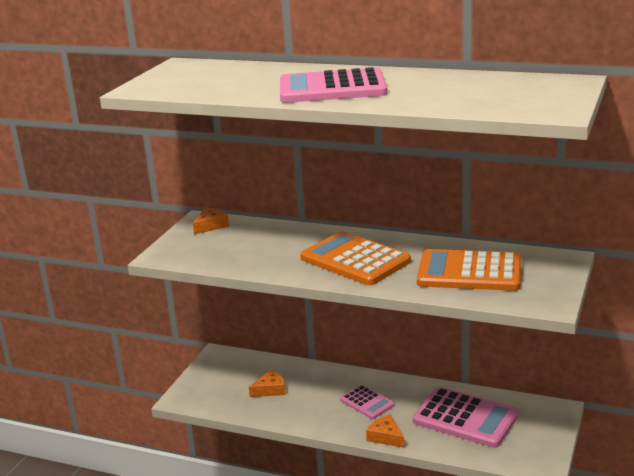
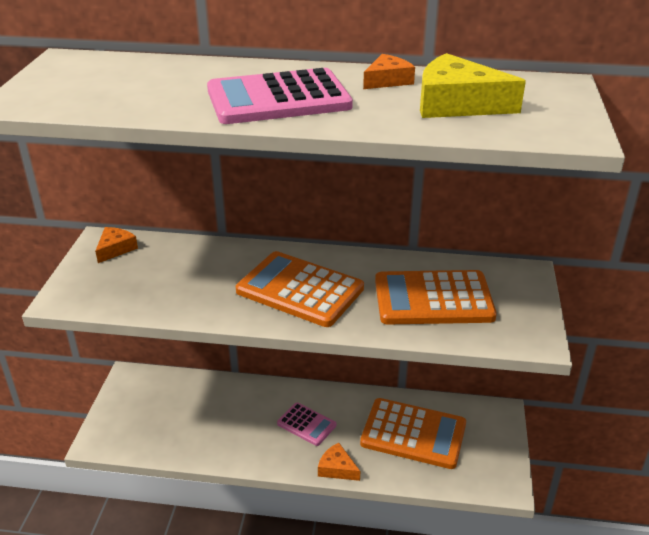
camera: 15 degrees left, 10 degrees up
orange cheese [249,370,286,397] -> orange cheese moved to [363,54,415,89]
pink calculator [413,387,519,448] -> orange calculator [360,398,466,469]
none -> yellow cheese [420,53,526,118]

